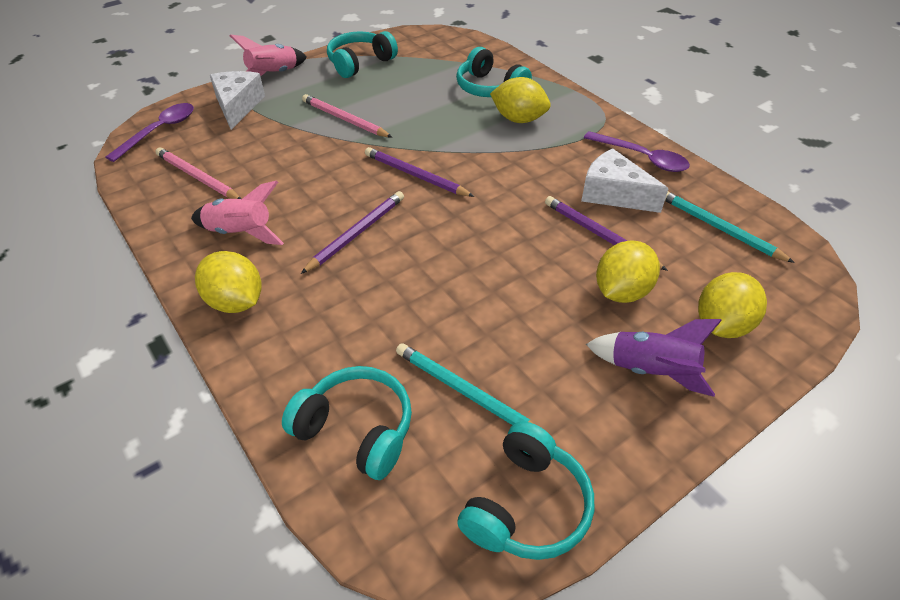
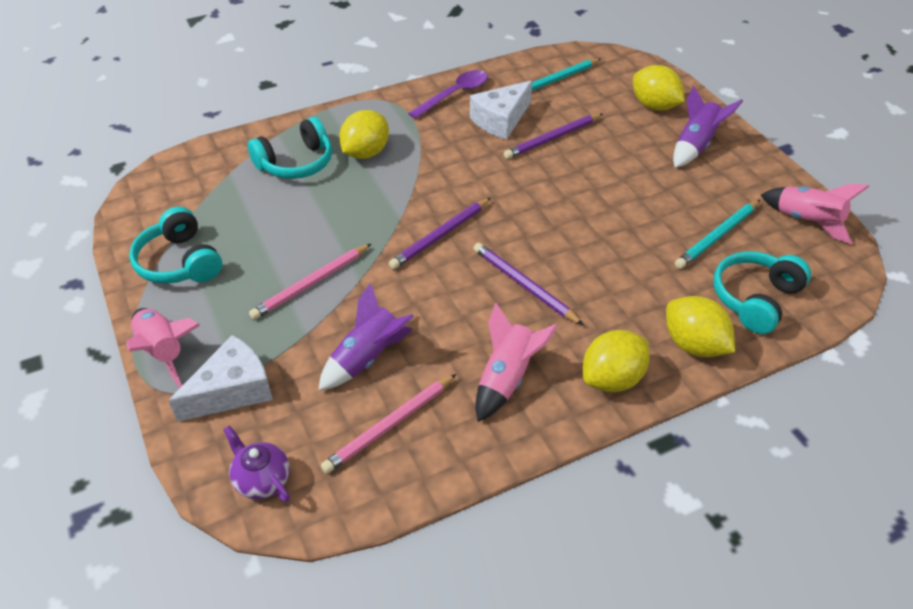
camera: 80 degrees left, 0 degrees up
purple spoon [106,103,194,162] -> purple teapot [223,426,290,502]
white cheese [210,71,265,130] -> white cheese turned 135 degrees clockwise [168,335,273,422]
turquoise headphones [457,421,594,560] -> pink rocket [761,184,869,244]
yellow lemon [596,240,660,303] -> yellow lemon moved to [666,296,735,357]
none -> purple rocket [319,283,414,390]

